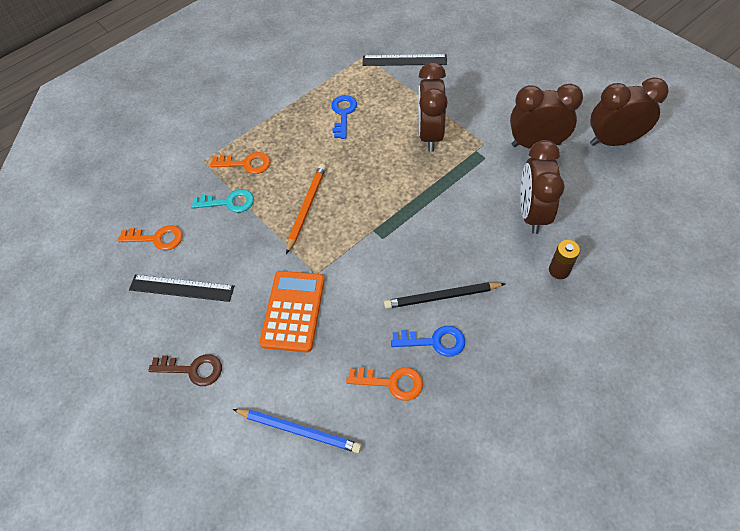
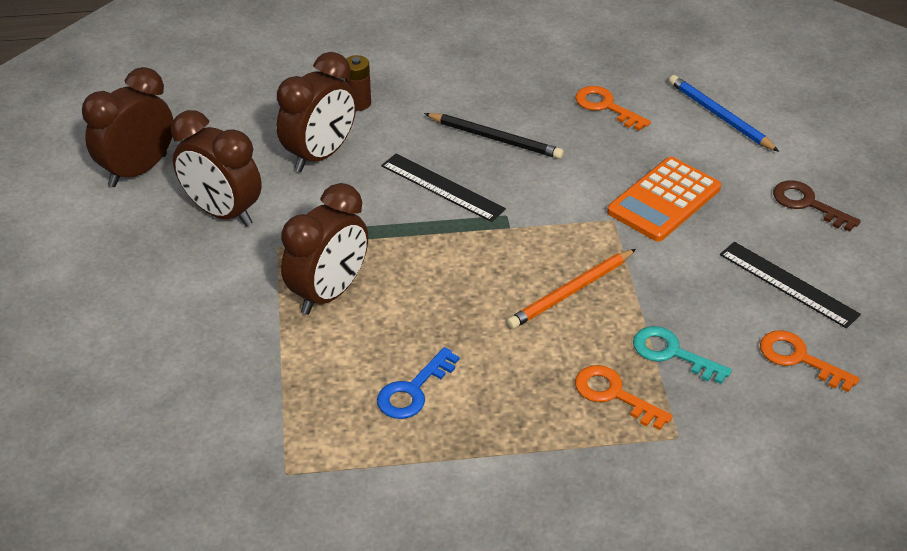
camera: 150 degrees left, 15 degrees down
black ruler [362,54,447,66] -> black ruler moved to [381,154,506,222]
blue key [391,326,465,357] -> none
brown clock [590,77,669,146] -> brown clock turned 105 degrees clockwise [82,67,174,187]

